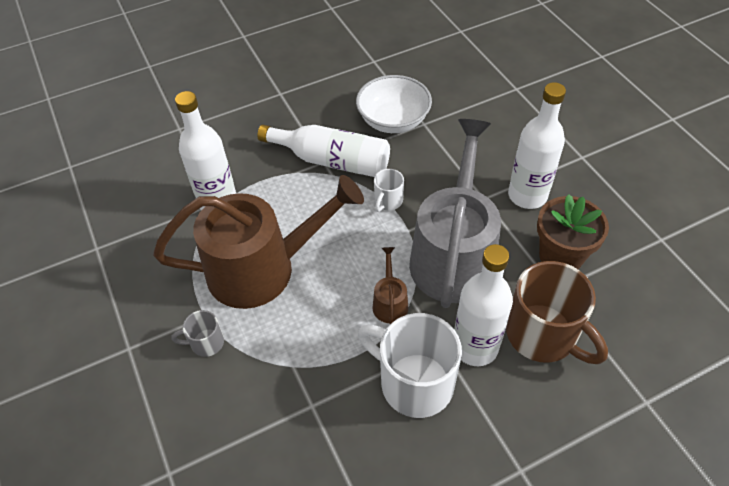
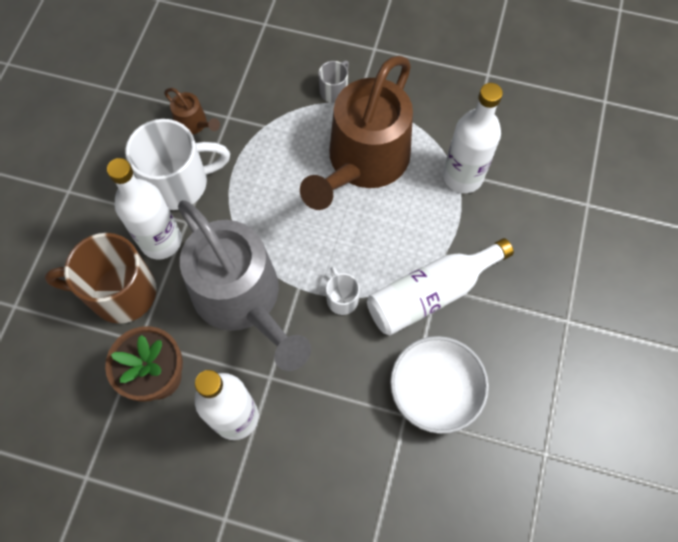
camera: 130 degrees right, 15 degrees up
brown watering can [372,247,408,324] -> brown watering can moved to [164,88,220,135]

